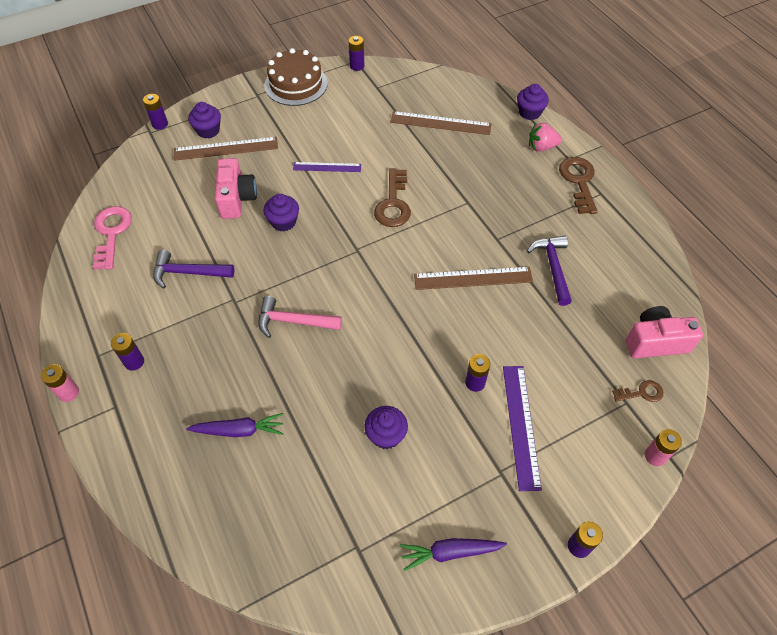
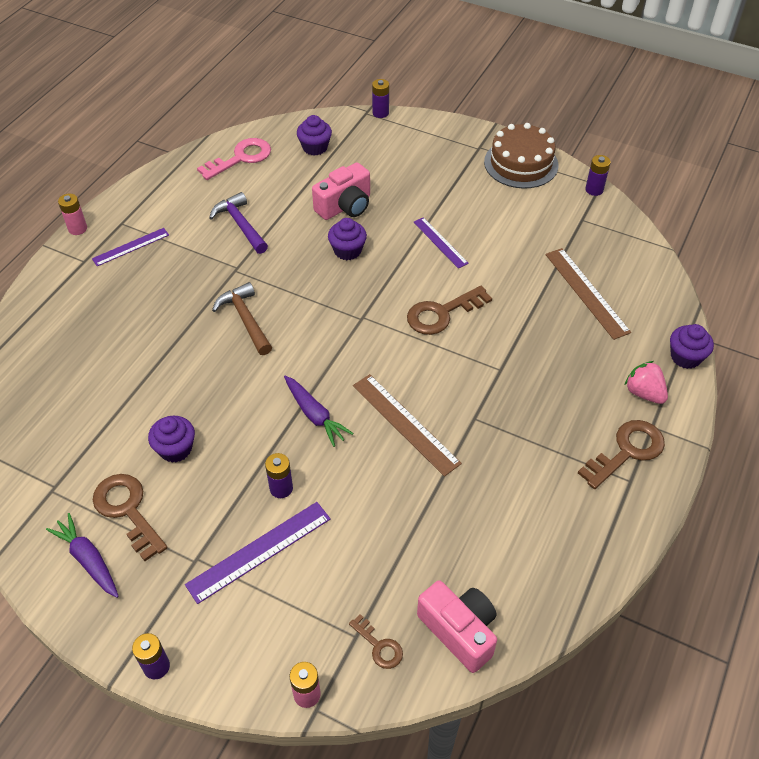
camera: 55 degrees right, 5 degrees down
purple battery [111,333,144,371] -> purple ruler [92,228,169,266]
brown ruler [174,137,278,161] -> none
purple carrot [186,413,284,437] -> purple carrot moved to [284,376,353,447]
purple cupcake [188,102,221,139] -> purple cupcake moved to [297,115,332,156]
pink hammer [258,296,342,338] -> brown hammer [212,282,272,355]
purple hammer [527,236,572,306] -> none
none -> brown key [93,474,167,561]

